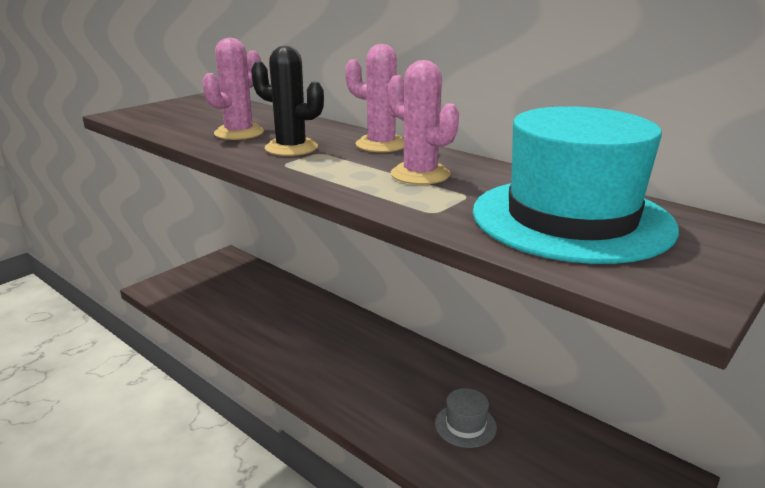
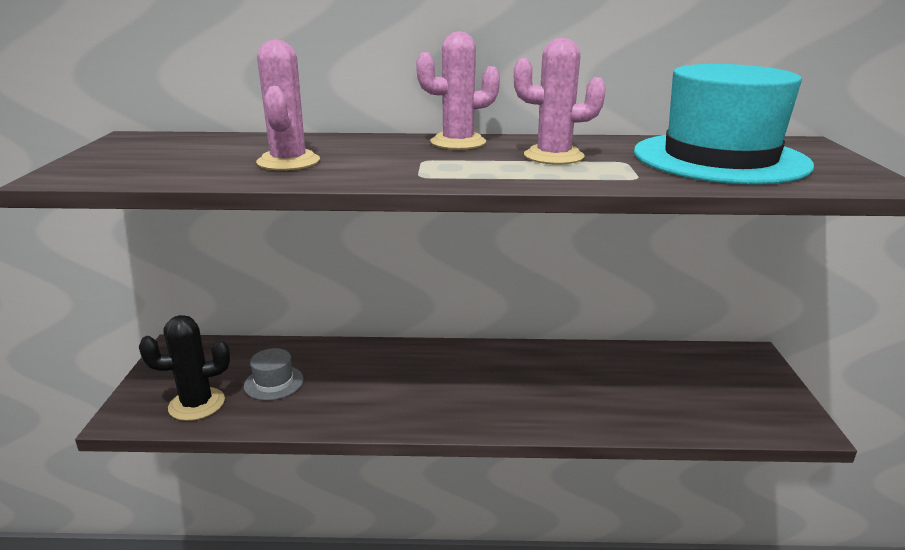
camera: 40 degrees left, 0 degrees up
black cactus [251,46,324,156] -> black cactus moved to [139,315,230,421]
grey hat [435,388,497,448] -> grey hat moved to [244,348,304,400]

